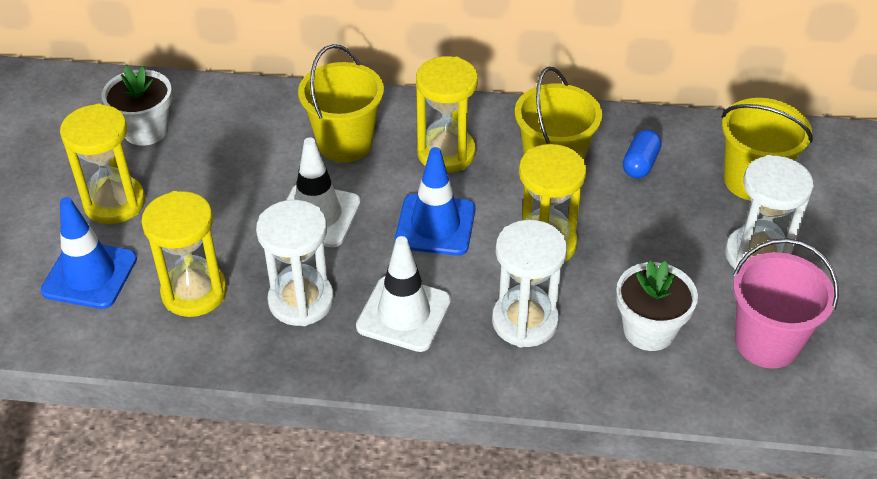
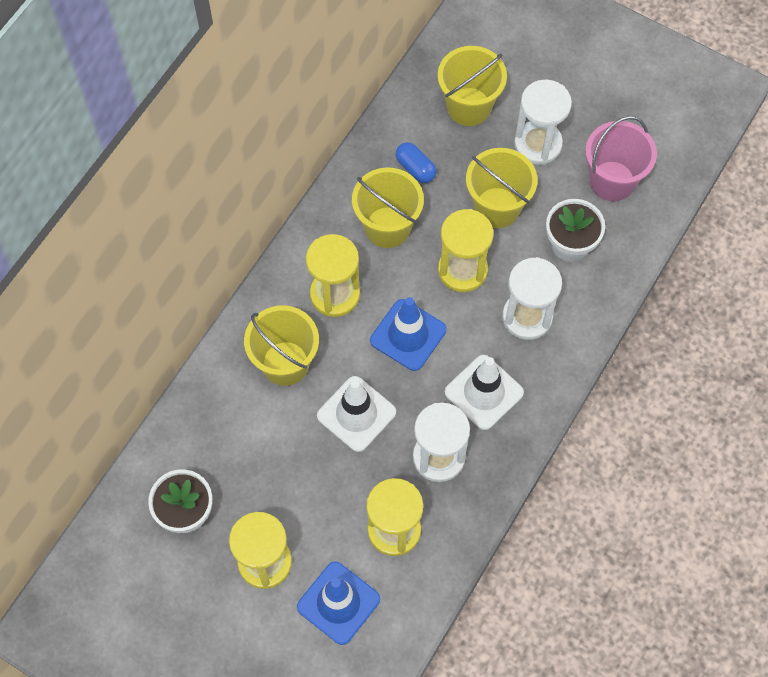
camera: 65 degrees left, 20 degrees up
none -> yellow bucket [466,148,538,228]

